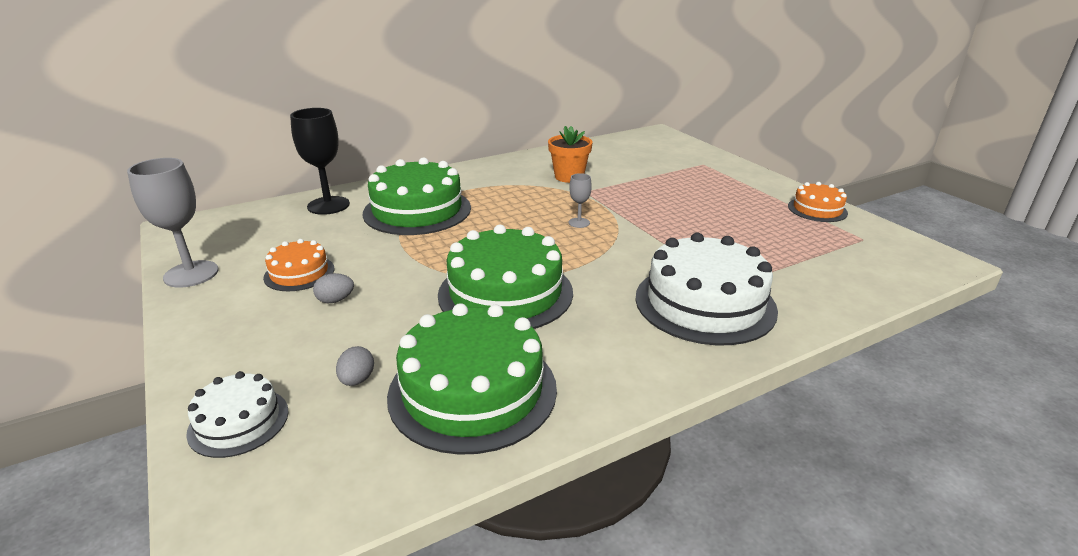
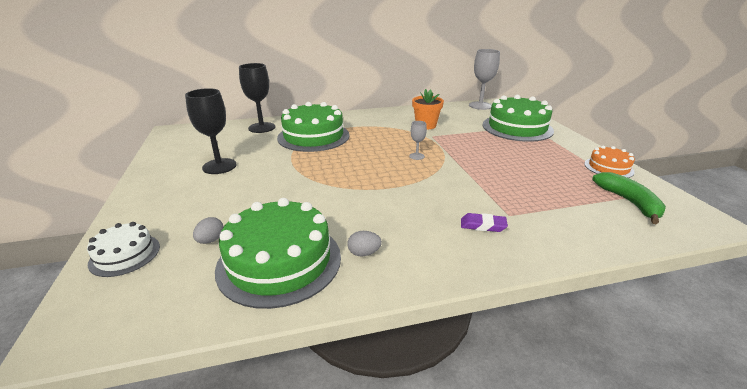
camera: 15 degrees right, 0 degrees up
grey goblet [127,158,218,288] -> grey goblet moved to [469,49,500,110]
orange cake [263,239,334,291] -> black goblet [185,88,237,174]
grey egg [313,273,354,303] -> grey egg moved to [347,231,382,257]
green cake [438,225,573,329] -> green cake moved to [483,95,554,142]
white cake [636,233,778,345] -> purple eraser [461,213,508,232]
none -> green banana [592,172,666,224]

